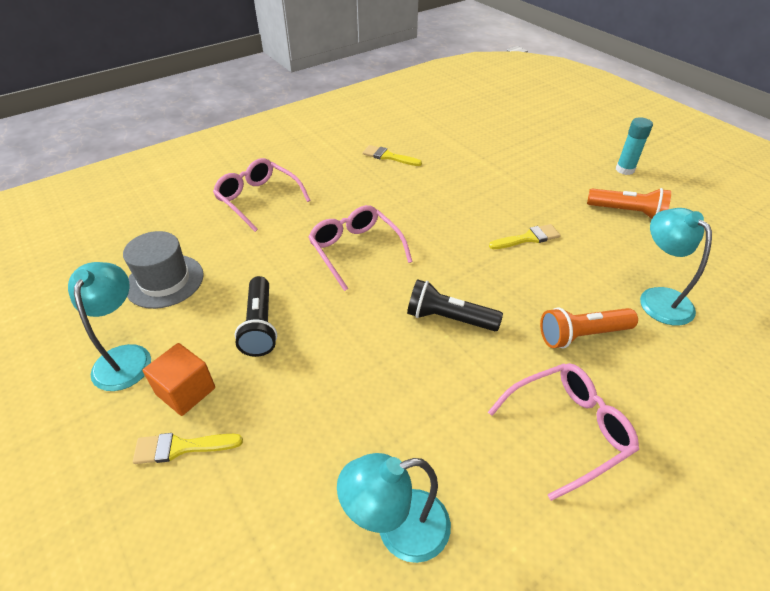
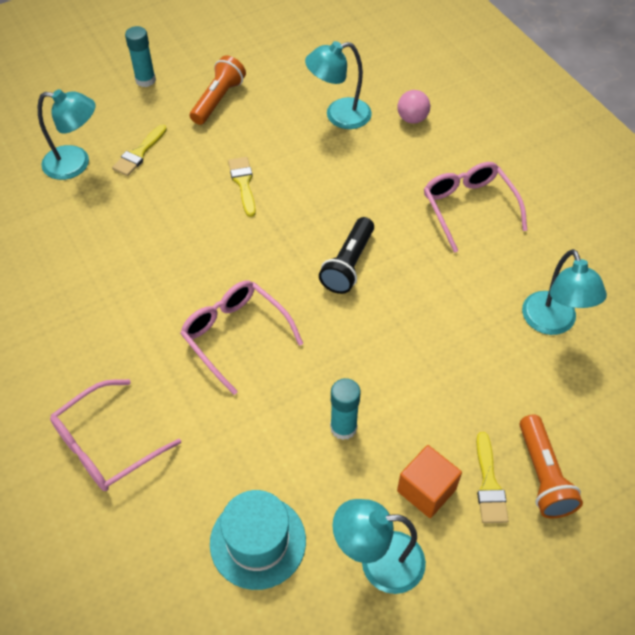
camera: 85 degrees left, 10 degrees up
grey hat [123,231,204,309] -> turquoise hat [210,490,306,590]
black flashlight [235,276,277,357] -> turquoise glue stick [330,378,361,440]
pink glasses [308,205,413,291] -> pink glasses turned 75 degrees clockwise [180,281,303,395]
yellow brush [363,145,422,166] -> yellow brush moved to [112,125,167,176]
orange flashlight [540,307,638,349] -> orange flashlight moved to [519,414,583,518]
none -> turquoise lamp [38,89,95,180]
none -> pink ball [397,90,430,124]

